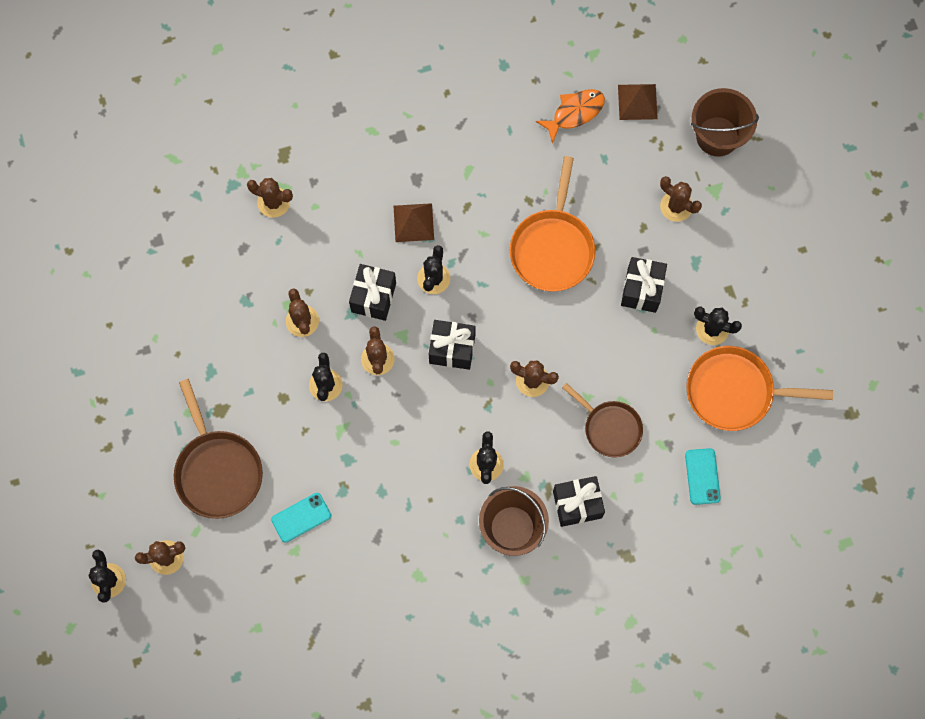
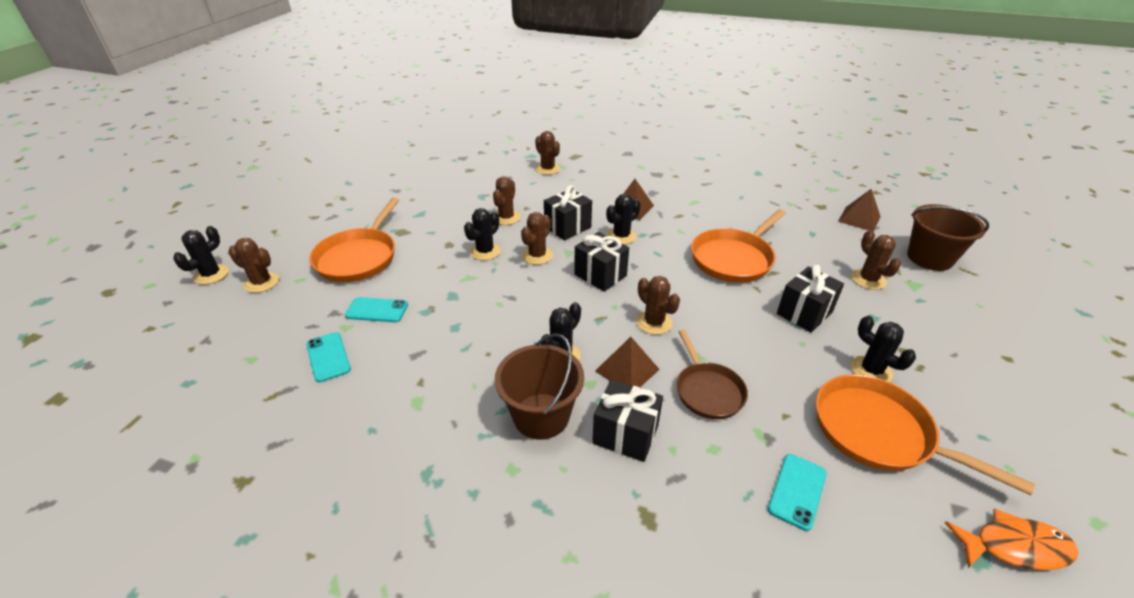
camera: 35 degrees right, 35 degrees down
brown pan [174,379,263,519] -> orange pan [309,198,399,282]
orange fish [536,89,605,144] -> orange fish moved to [944,508,1078,570]
none -> turquoise phone [306,332,351,382]
none -> brown pyramid [595,337,660,387]

